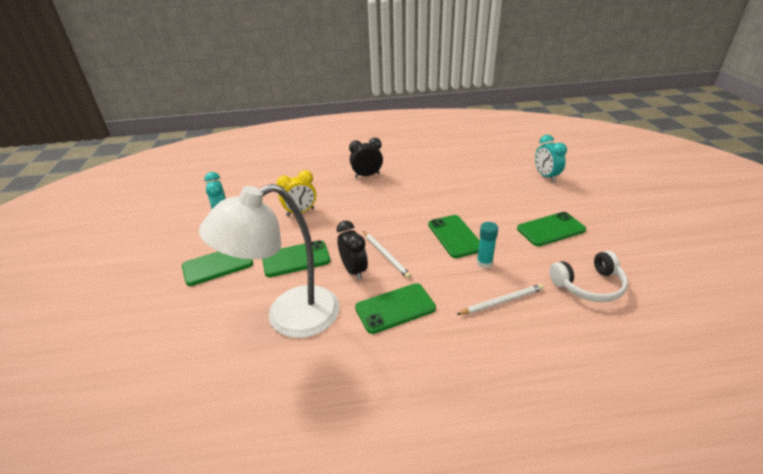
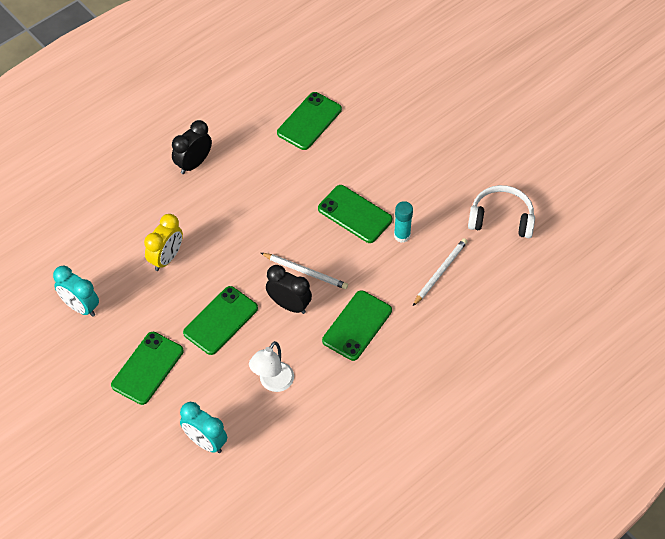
camera: 35 degrees left, 20 degrees up
white lamp [199,184,339,338] -> white lamp [249,341,294,392], size x0.48
green phone [517,212,586,246] -> green phone moved to [277,92,342,150]
turquoise clock [535,135,567,182] -> turquoise clock moved to [180,402,227,453]
white headphones [549,251,628,302] -> white headphones turned 120 degrees counterclockwise [468,185,535,238]

